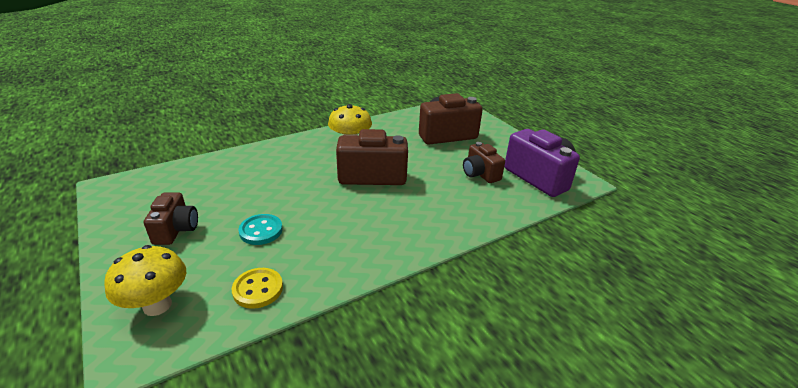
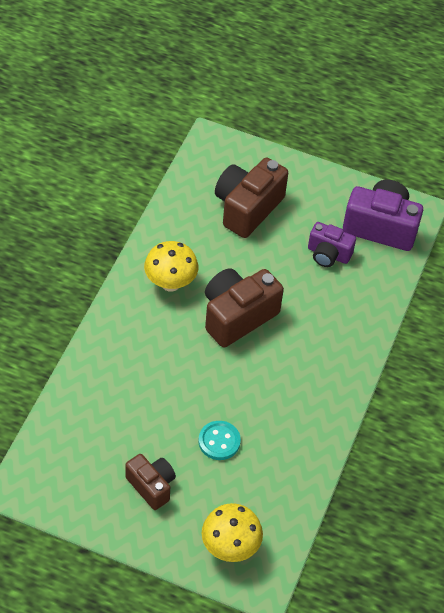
camera: 40 degrees left, 20 degrees up
yellow button [232,268,283,309] -> none
brown camera [463,142,505,183] -> purple camera [308,222,356,267]

